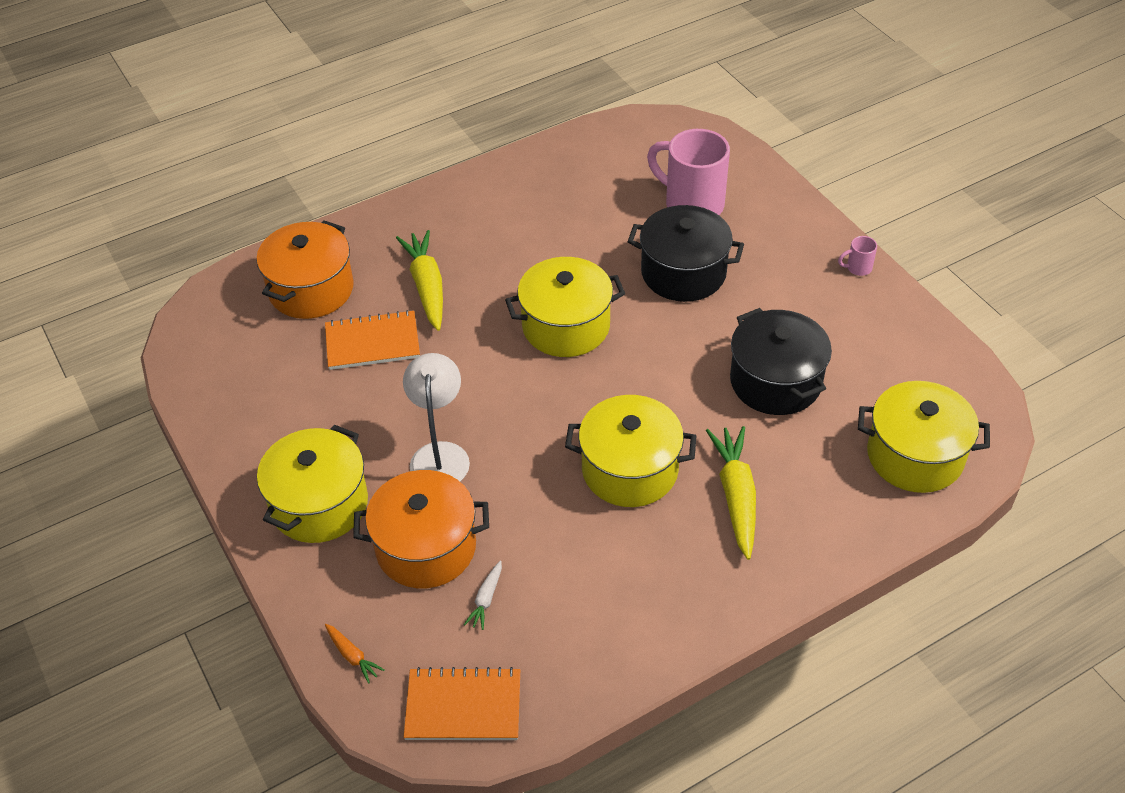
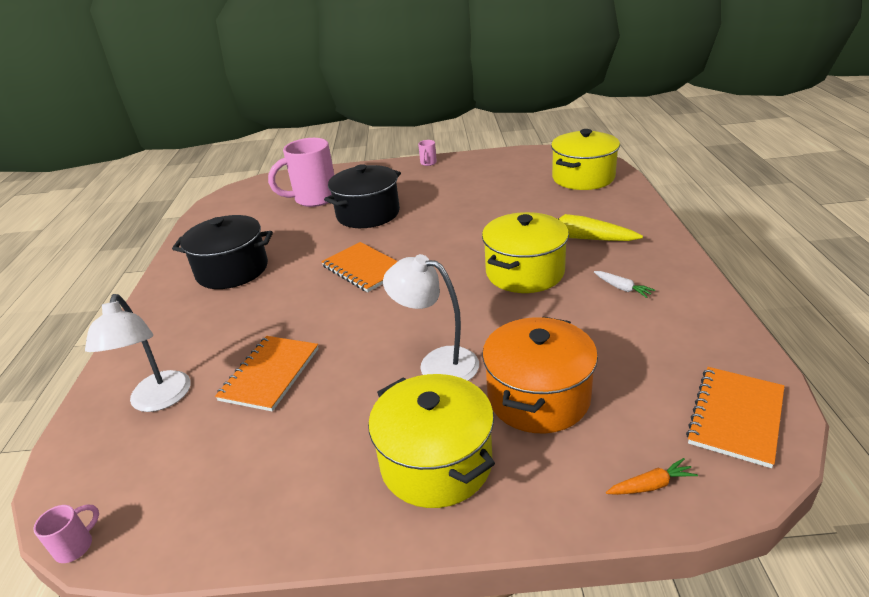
camera: 60 degrees left, 15 degrees down
orange pot [257,221,354,319] -> white lamp [85,294,191,412]
yellow carrot [396,230,443,331] -> none
white carrot [464,560,502,630] -> white carrot moved to [594,271,655,298]
yellow pot [505,257,625,357] -> orange notebook [321,242,398,292]
black pot [730,308,832,415] -> black pot moved to [172,215,273,289]
none -> pink mug [33,504,99,563]

